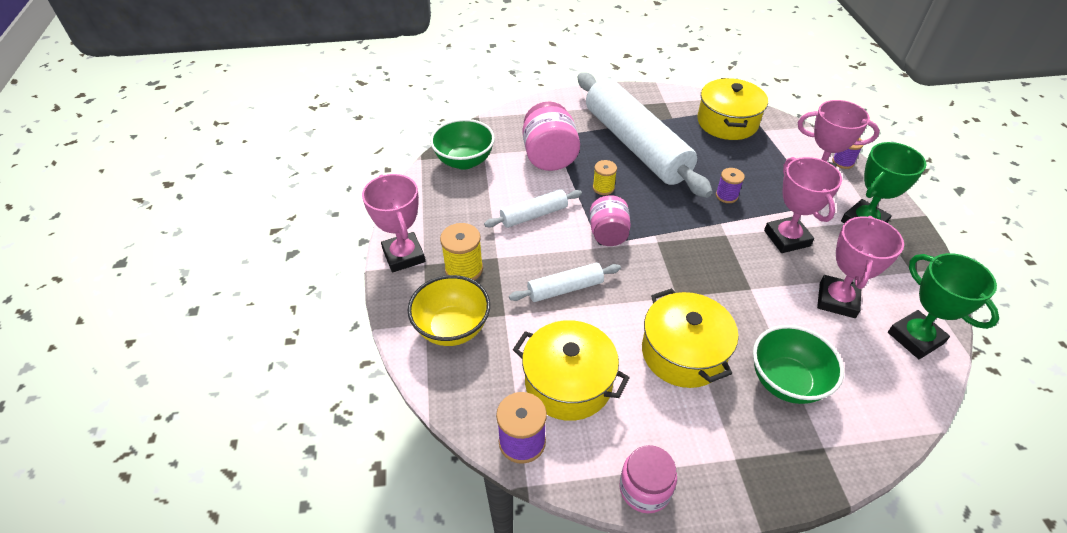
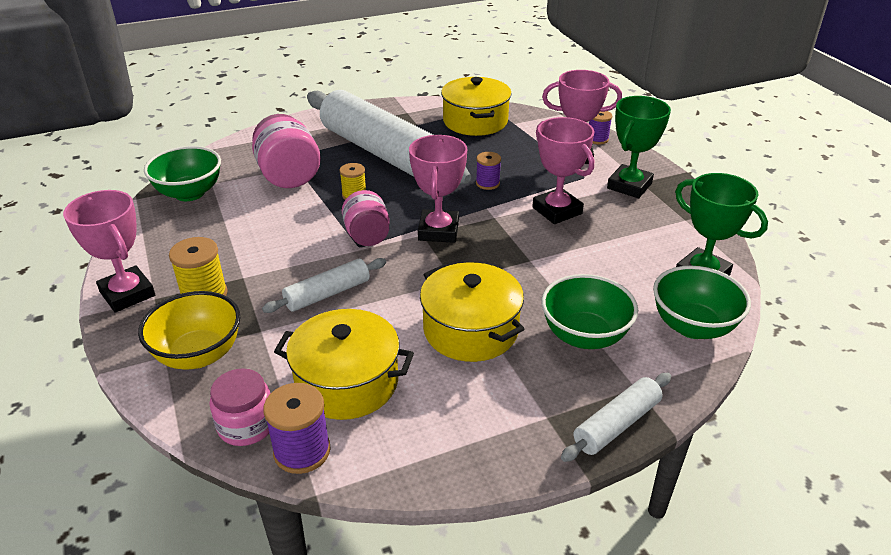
camera: 15 degrees left, 10 degrees down
white rolling pin [484,189,582,228] -> white rolling pin moved to [561,373,671,462]
pink jar [620,445,677,513] -> pink jar moved to [209,368,270,446]
pink trophy [817,216,904,318] -> pink trophy moved to [409,135,467,243]
none -> green bowl [653,266,751,339]

